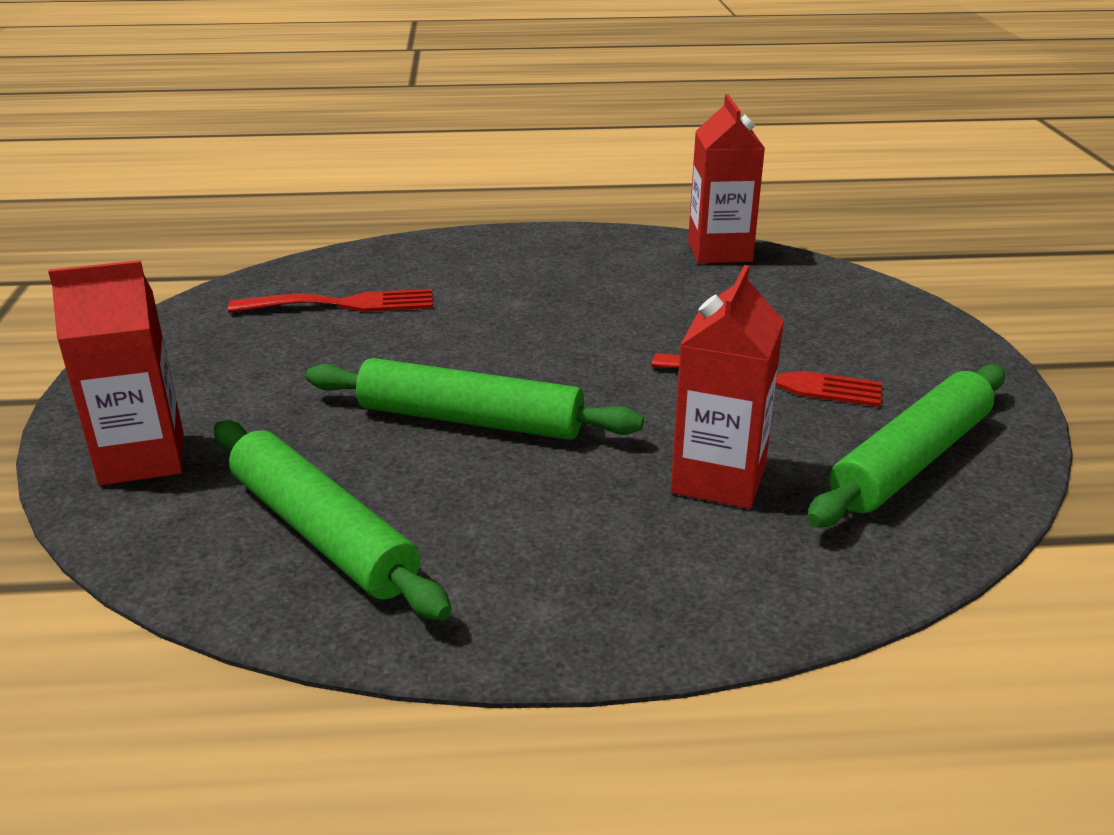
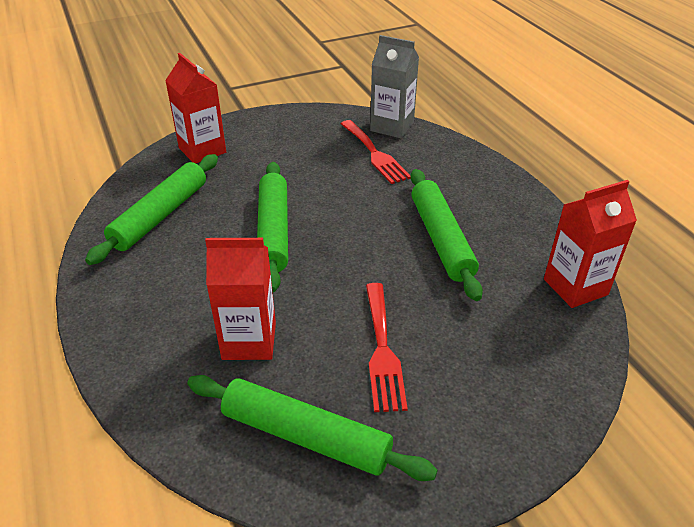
camera: 70 degrees right, 10 degrees up
none -> grey carton [370,35,419,138]
none -> green rolling pin [410,169,483,301]

